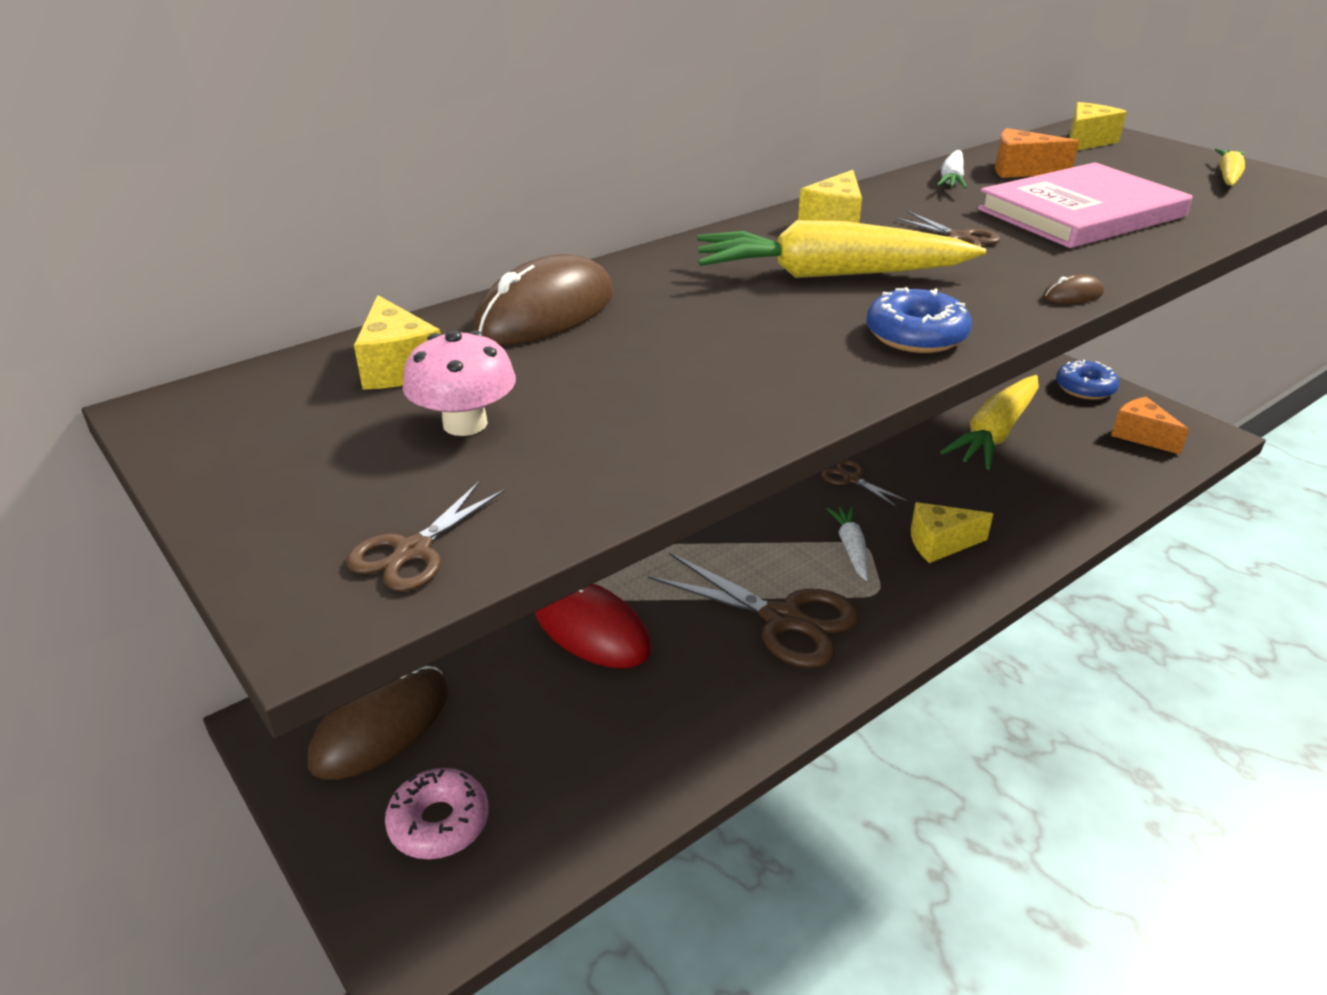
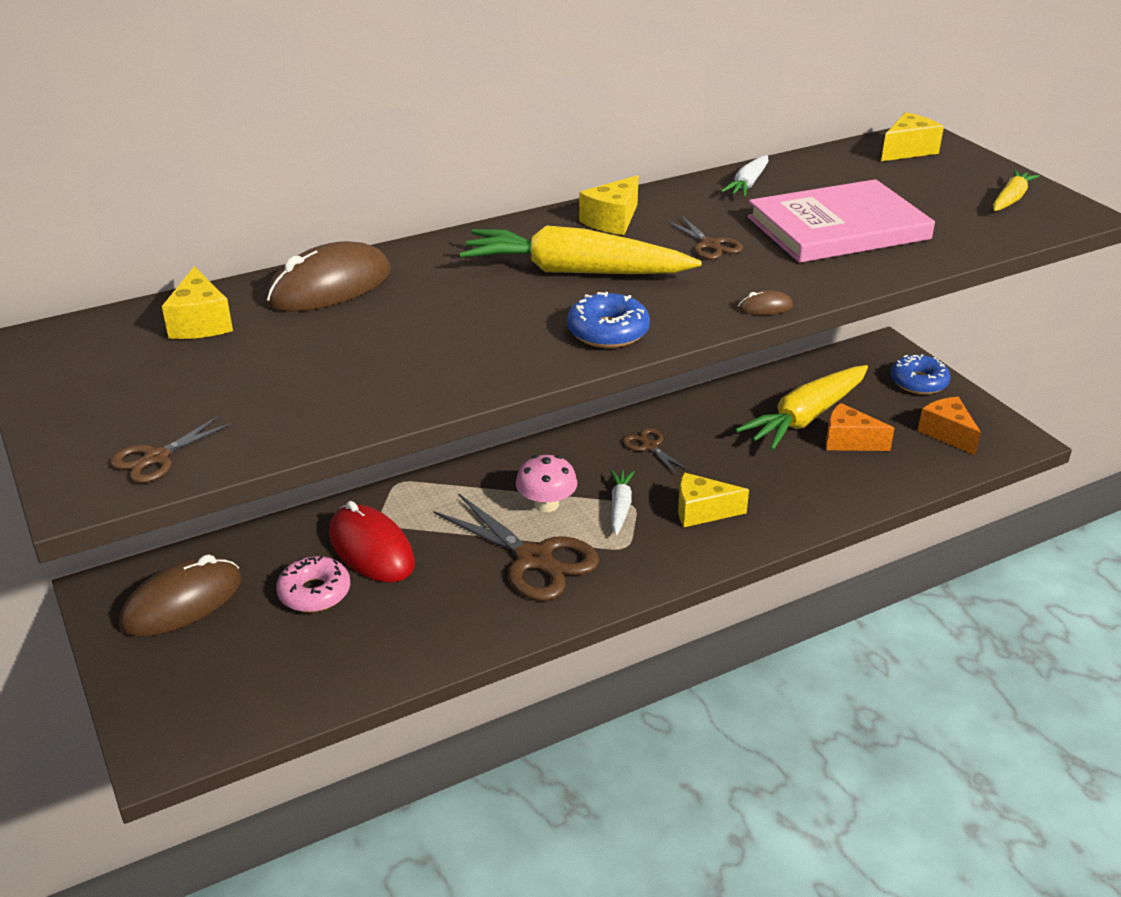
camera: 10 degrees right, 0 degrees up
pink donut [385,768,489,859] -> pink donut moved to [276,556,350,612]
pink mushroom [403,330,516,436] -> pink mushroom moved to [516,455,577,512]
orange cheese [995,128,1079,178] -> orange cheese moved to [825,403,895,451]

